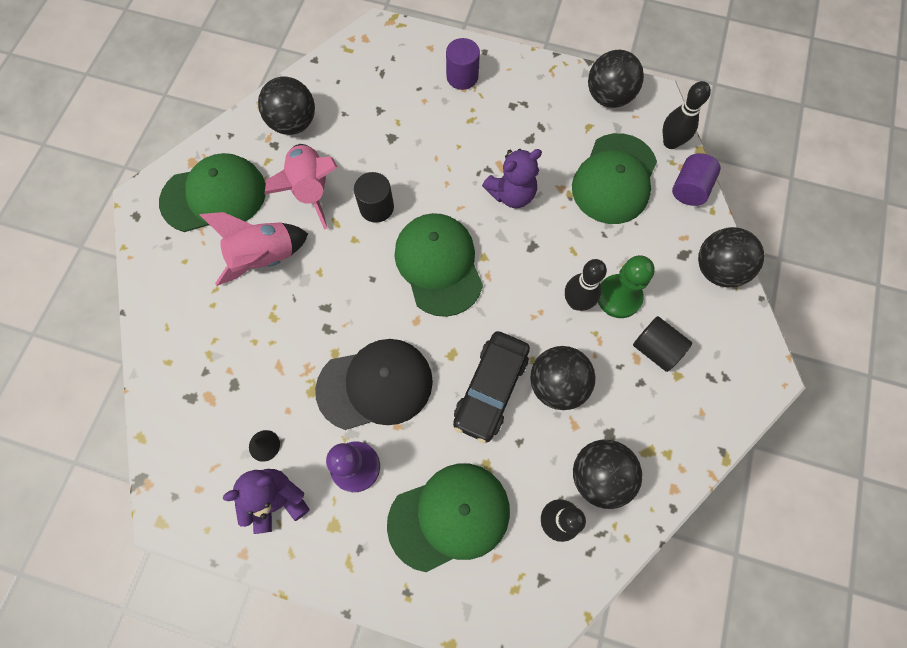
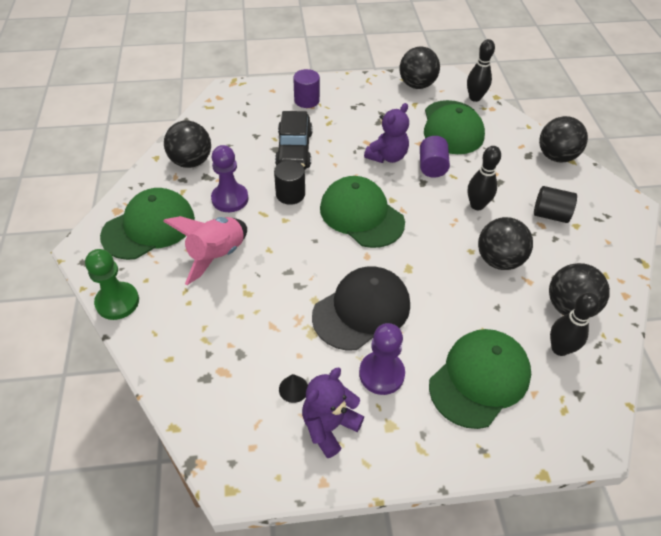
camera: 25 degrees left, 20 degrees down
pink rocket [264,144,338,230] -> purple pawn [211,145,248,212]
black car [453,331,530,444] -> black car moved to [275,111,312,170]
green pawn [598,255,655,318] -> green pawn moved to [85,249,139,320]
purple cylinder [672,153,721,206] -> purple cylinder moved to [420,136,450,178]

